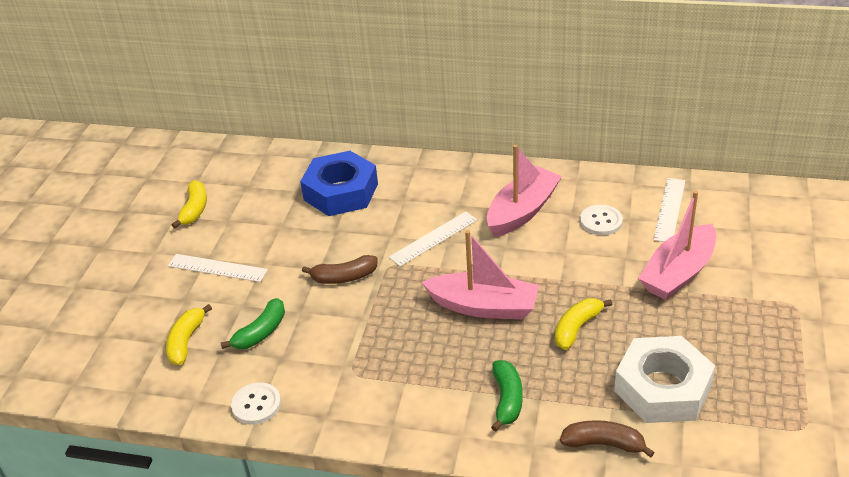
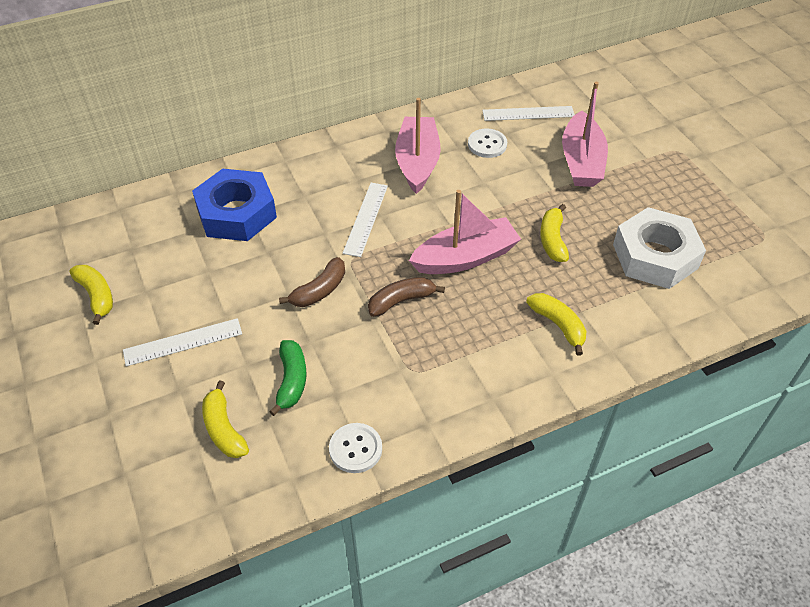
camera: 40 degrees left, 10 degrees up
green banana [491,360,523,432] -> yellow banana [526,293,586,356]
brown banana [560,420,655,458] -> brown banana moved to [368,277,445,317]
white ruler [653,178,685,242] -> white ruler turned 75 degrees counterclockwise [482,106,575,121]

